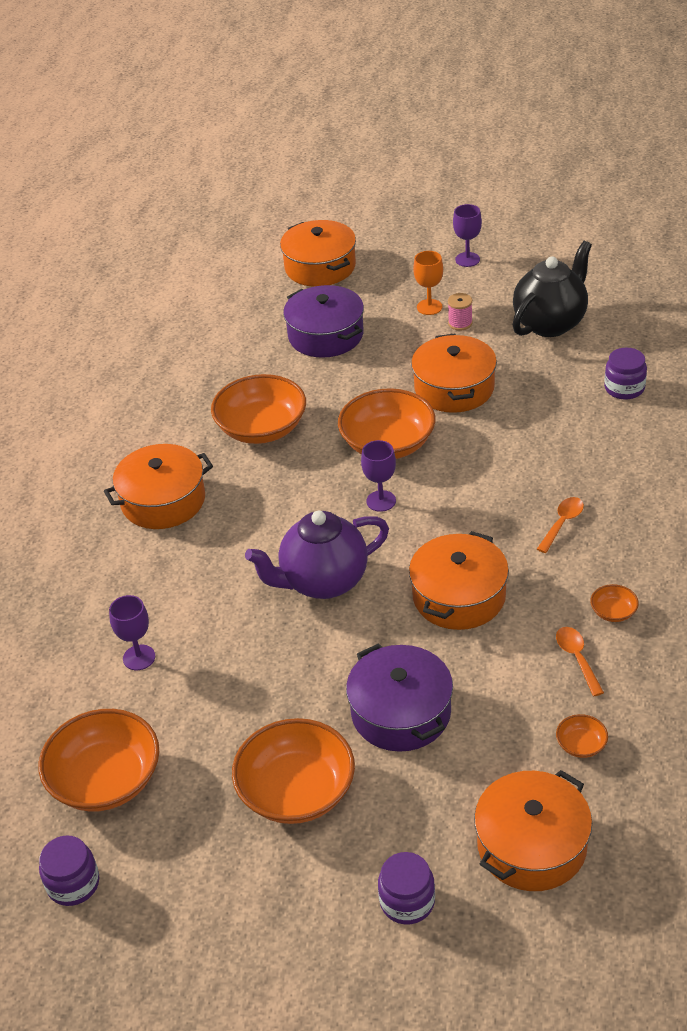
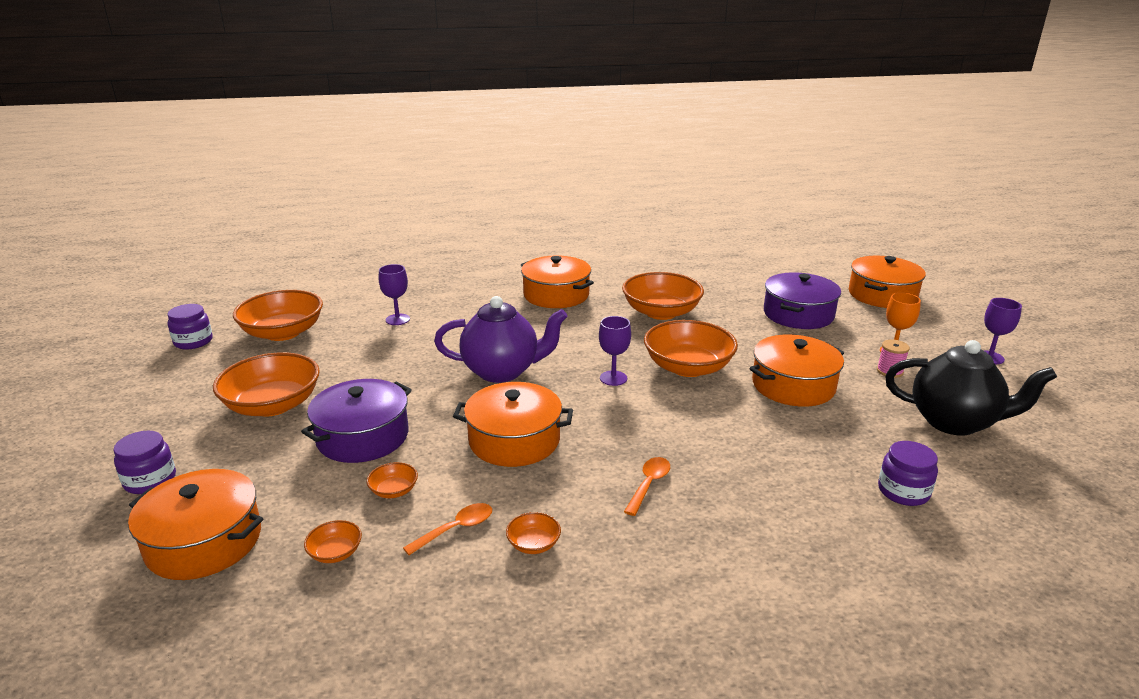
camera: 65 degrees right, 15 degrees down
purple teapot [245,511,389,599] -> purple teapot turned 135 degrees clockwise [434,296,568,383]
orange spoon [537,497,584,553] -> orange spoon turned 75 degrees counterclockwise [624,457,670,516]
none -> orange bowl [367,462,418,498]

